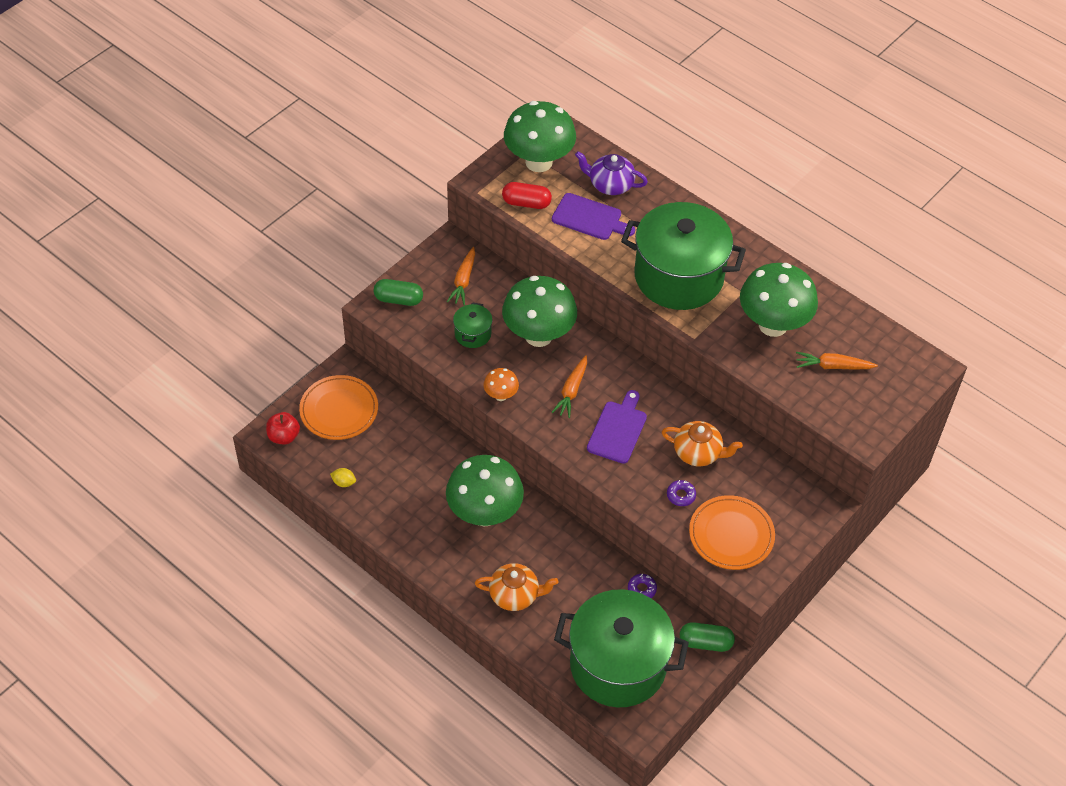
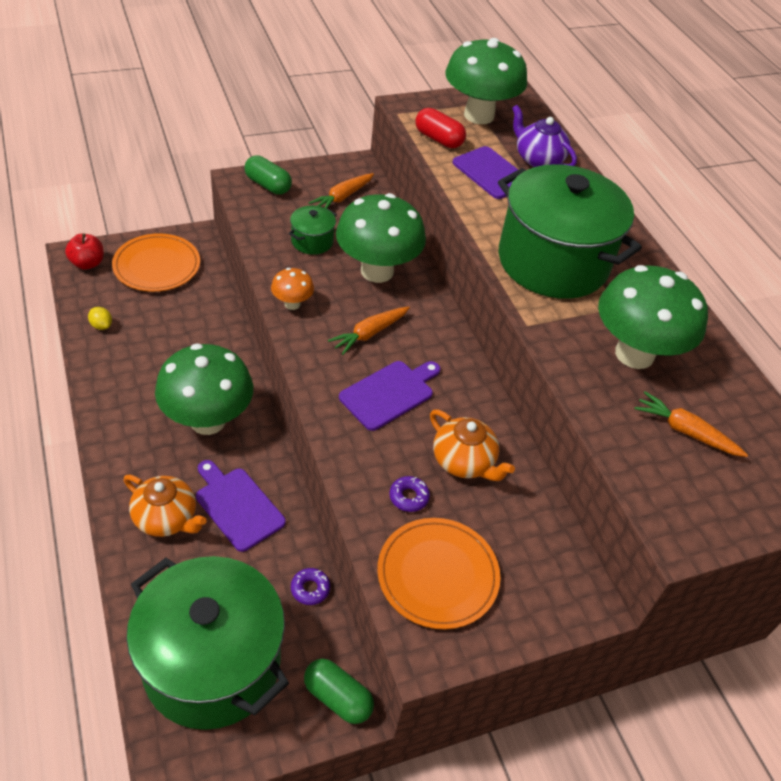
camera: 25 degrees right, 5 degrees down
none -> purple cutting board [196,460,286,552]

